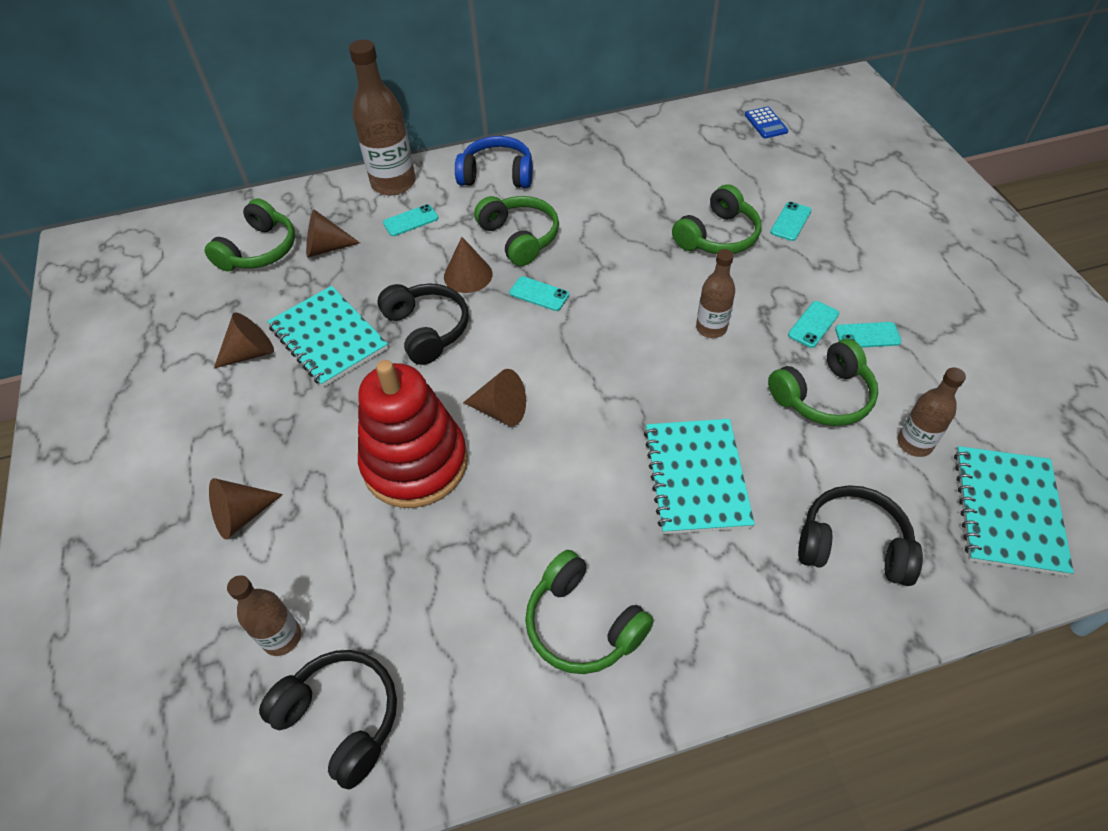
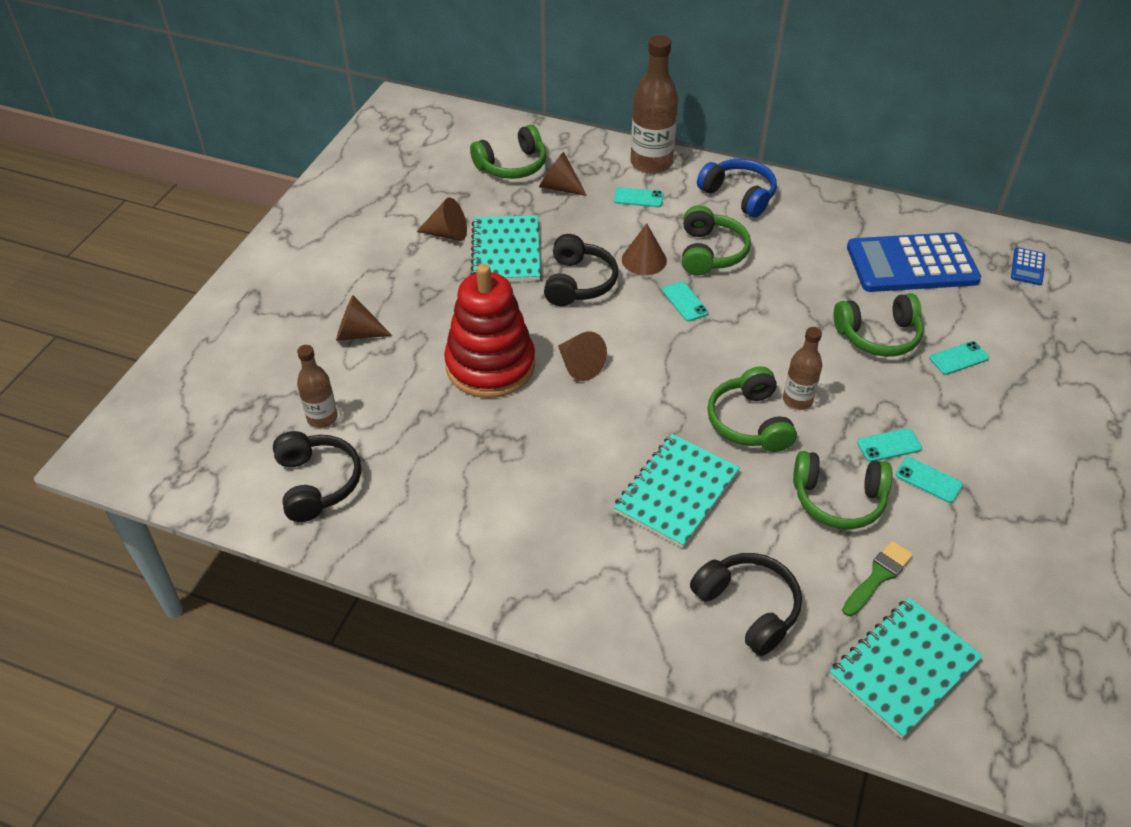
camera: 35 degrees right, 5 degrees down
green headphones [525,550,654,674] -> green headphones moved to [707,366,797,452]
brown bottle [897,367,966,457] -> green brush [842,541,913,616]
none -> blue calculator [847,232,981,292]

